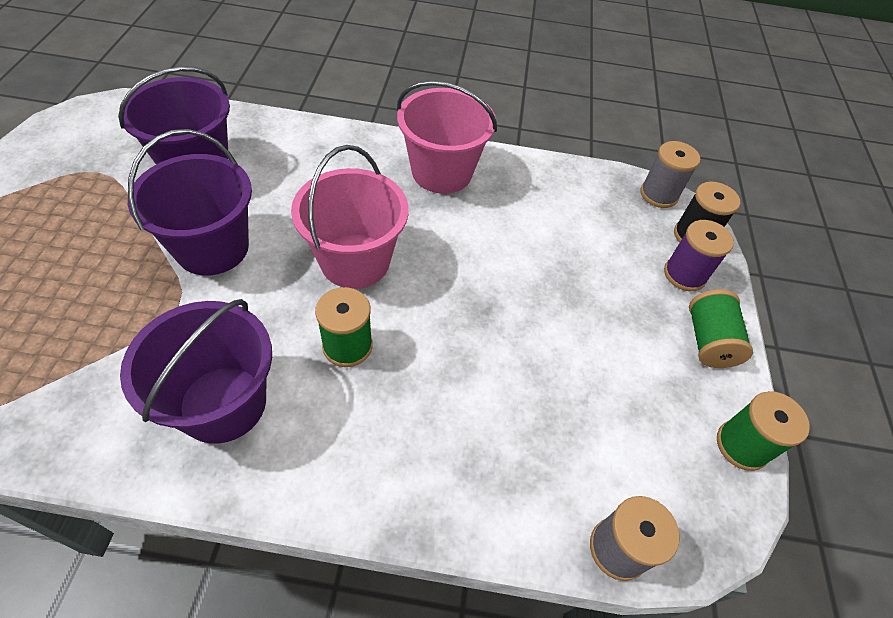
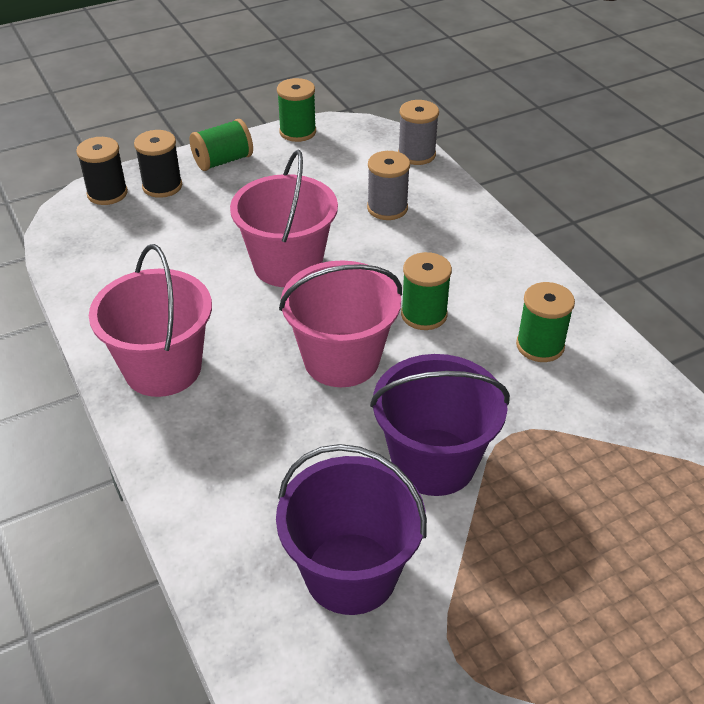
camera: 120 degrees left, 10 degrees down
purple bucket [120,299,272,444] -> green spool [516,282,575,362]
grey spool [640,141,700,208] -> grey spool moved to [367,151,410,220]
purple spool [664,220,734,291] -> black spool [134,130,182,198]
none -> pink bucket [230,150,338,287]

